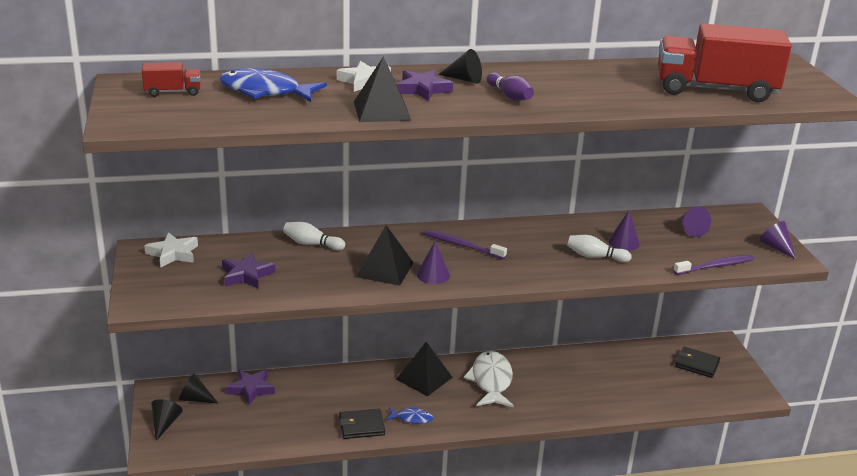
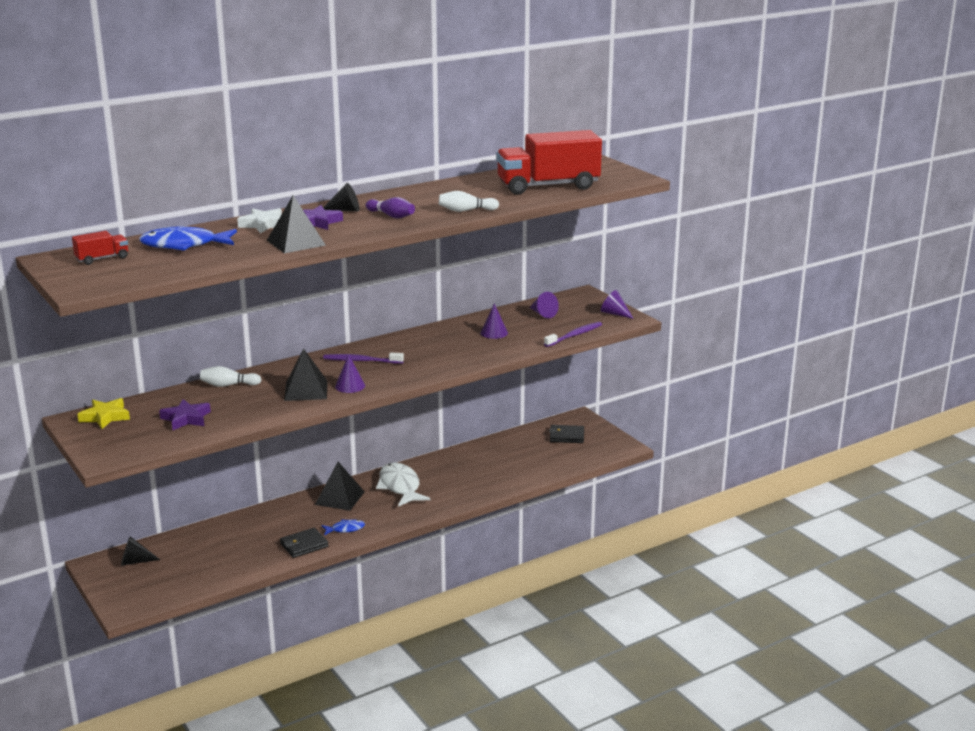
camera: 20 degrees left, 5 degrees down
white star [144,232,198,268] -> yellow star [77,398,130,429]
black cone [151,399,183,441] -> none
purple star [226,370,275,405] -> none
white bowling pin [567,235,631,262] -> white bowling pin moved to [439,191,499,212]

